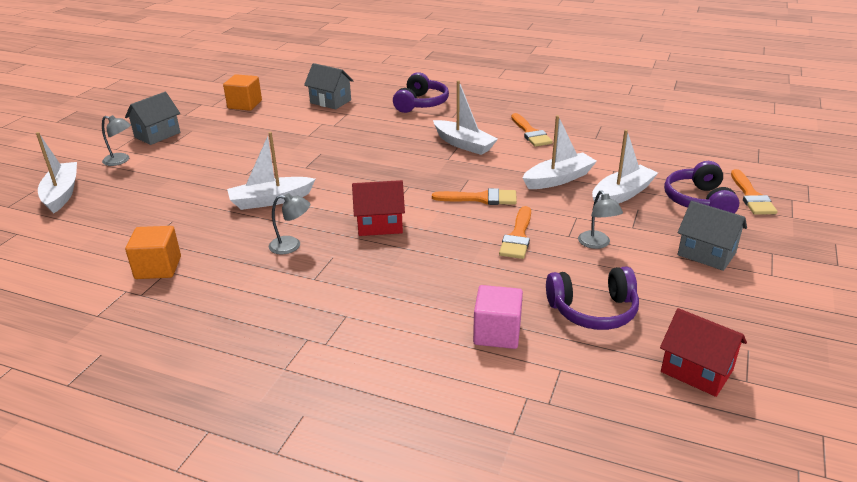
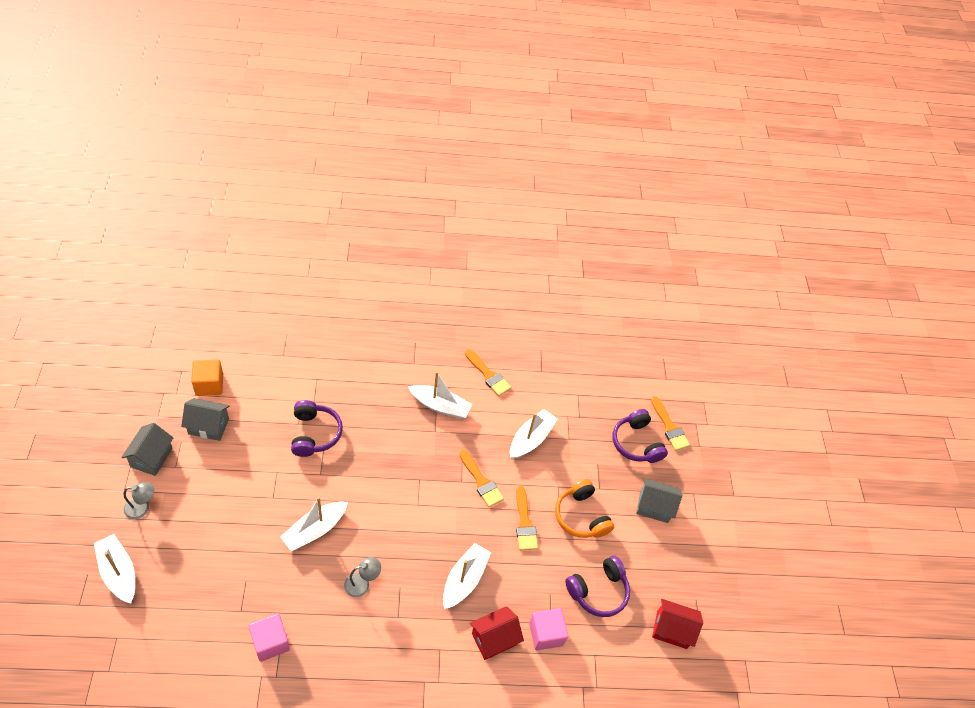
camera: 30 degrees left, 20 degrees up
orange cube [125,226,181,279] -> pink cube [249,614,290,662]
grey house [304,63,354,110] -> grey house moved to [181,398,230,441]
red house [352,180,405,236] -> red house moved to [470,606,524,660]
purple headphones [393,72,449,113] -> purple headphones moved to [291,400,343,457]
orange brush [432,188,517,205] -> orange brush turned 75 degrees clockwise [459,450,504,507]
grey lamp [578,191,623,249] -> orange headphones [555,479,614,538]
white boat [592,130,658,204] -> white boat moved to [443,543,491,609]

